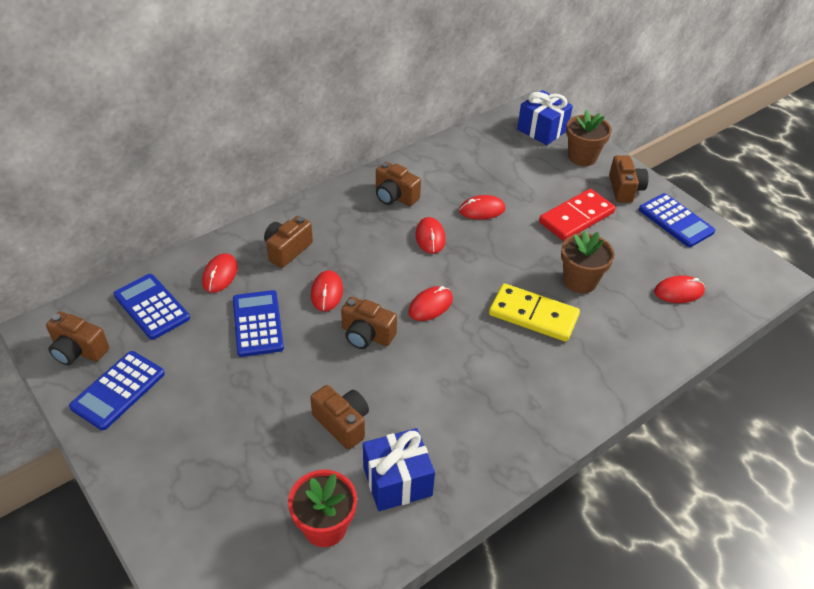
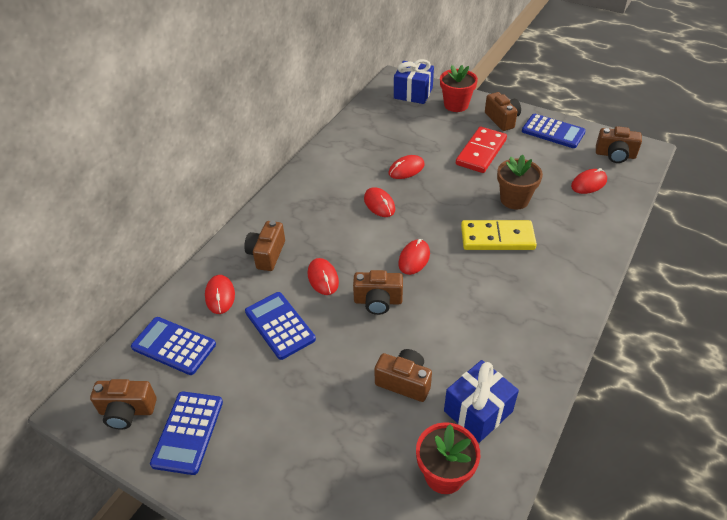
camera: 20 degrees left, 0 degrees up
brown camera [376,162,421,206] -> brown camera moved to [596,126,642,163]
brown flower pot [566,110,612,166] -> red flower pot [440,65,478,112]

